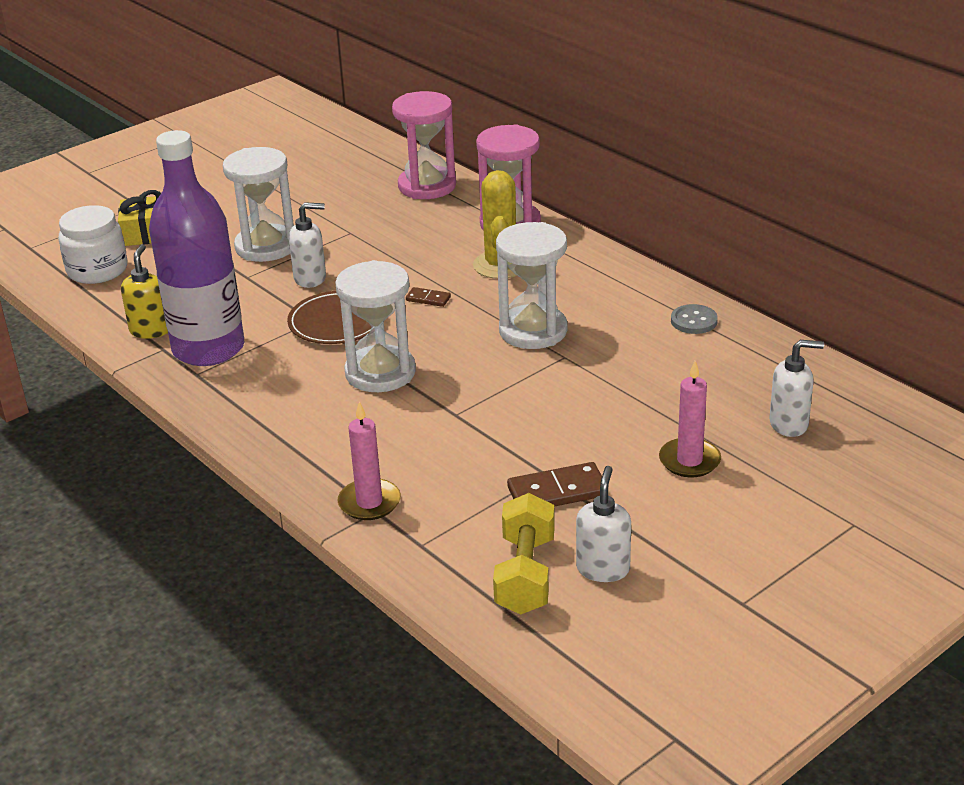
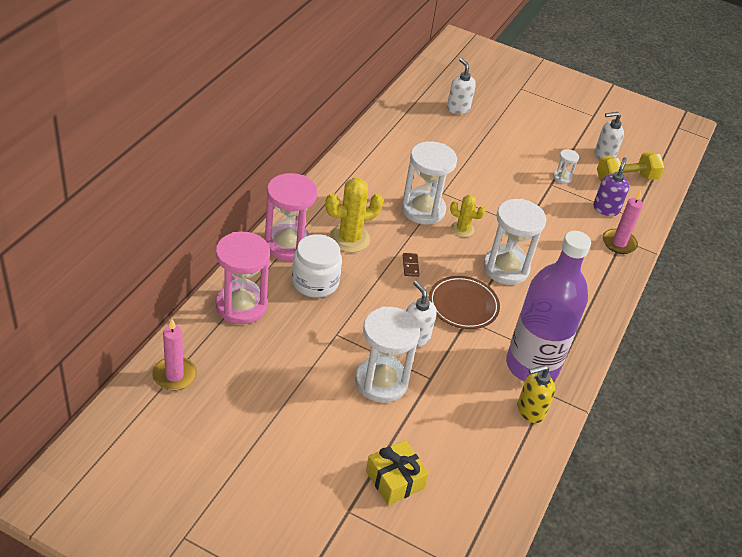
camera: 120 degrees left, 10 degrees up
white jar [58,205,127,284] -> white jar moved to [292,234,342,298]
brown domino [507,462,602,507] -> white hourglass [553,149,579,184]
pink candle [659,361,721,477] -> pink candle moved to [152,319,197,391]
grey button [671,304,718,334] -> none
none -> yellow cactus [450,195,485,237]
none -> purple soap dispenser [593,158,629,216]

